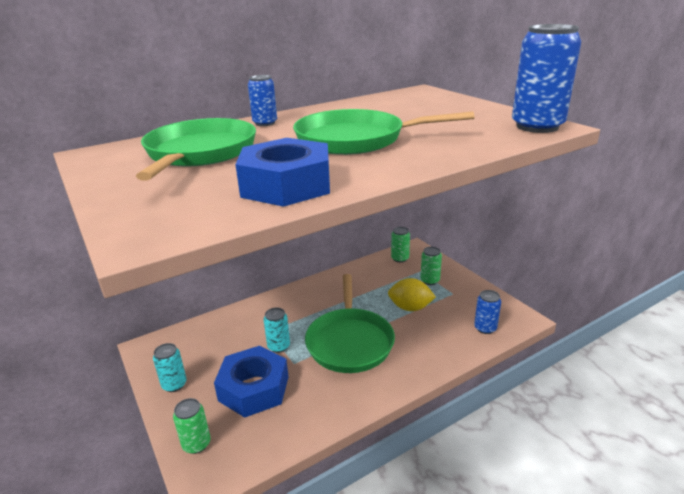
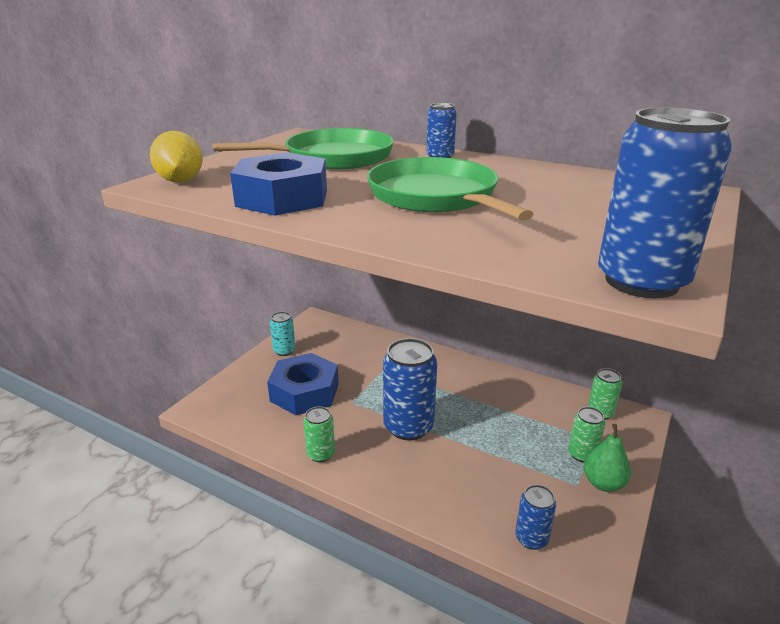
camera: 60 degrees right, 0 degrees up
green can [173,398,211,454] -> green can moved to [303,406,335,462]
turquoise can [264,308,290,353] -> none
green pan [305,274,395,373] -> blue can [383,338,437,440]
yellow lemon [388,278,436,311] -> yellow lemon moved to [150,131,203,183]
none -> green pear [584,424,631,492]

